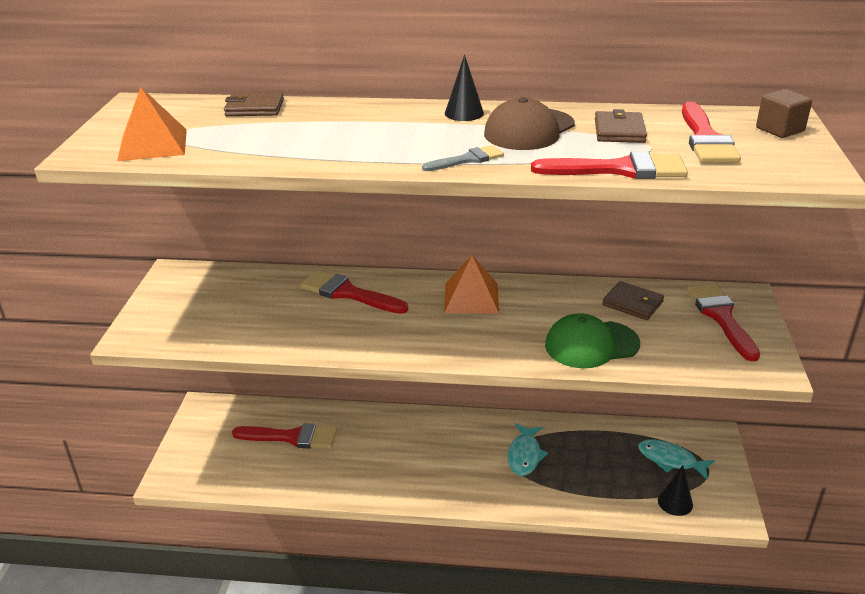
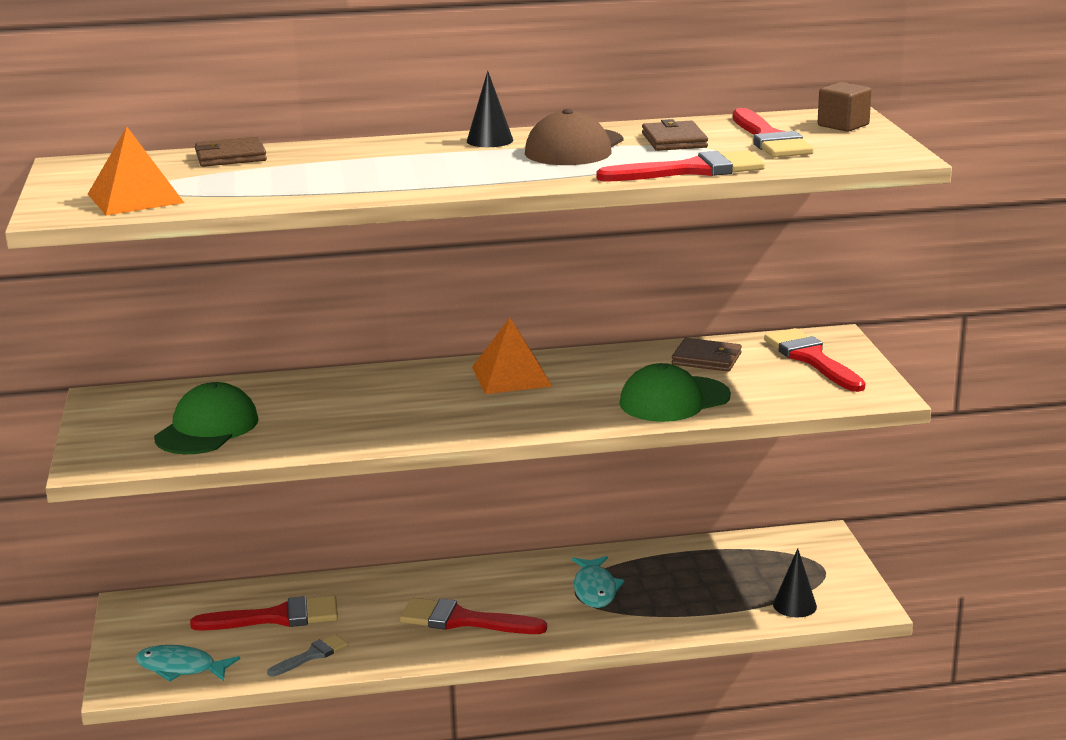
camera: 15 degrees left, 10 degrees down
red brush [300,270,408,314] -> red brush moved to [400,598,547,634]
grey brush [422,145,504,171] -> grey brush moved to [267,634,348,677]
turquoise fish [638,439,715,480] -> turquoise fish moved to [135,645,240,682]
none -> green cap [154,382,259,454]

